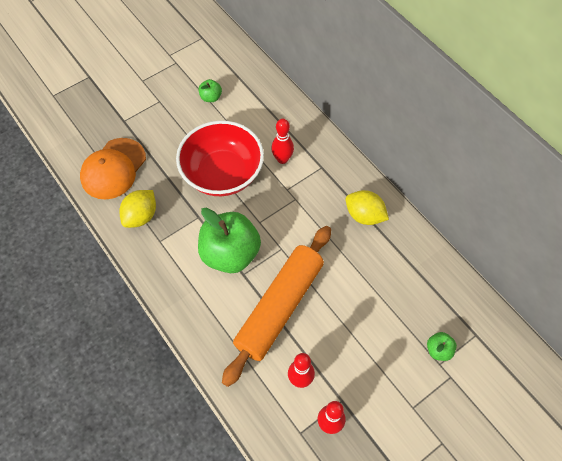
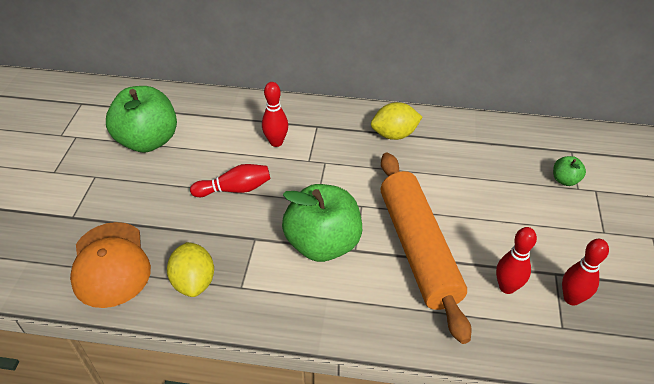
camera: 45 degrees left, 15 degrees down
red bowl [176,121,264,196] -> red bowling pin [190,164,270,197]
green apple [199,79,222,102] -> green apple [106,86,177,153], size x2.30

